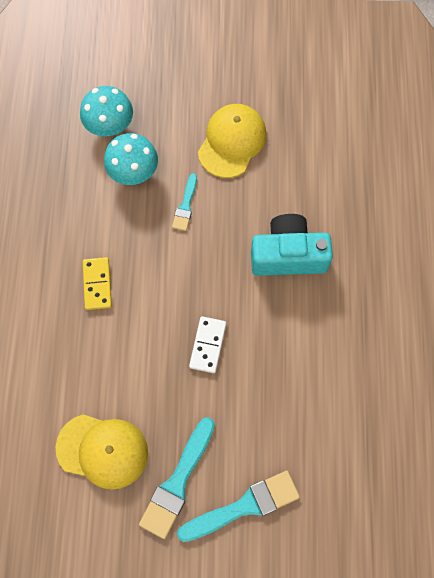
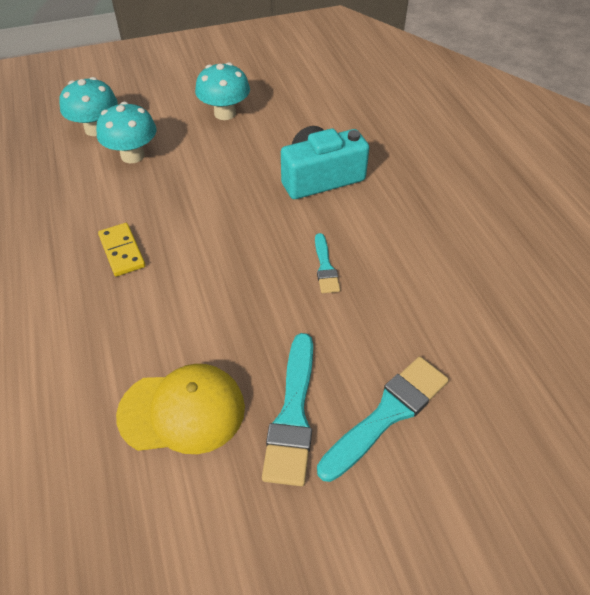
camera: 20 degrees left, 20 degrees down
turquoise brush [172,173,197,231] -> turquoise brush moved to [315,233,340,293]
white domino [189,316,226,373] -> none
yellow cap [198,104,266,178] -> turquoise mushroom [195,62,250,120]

